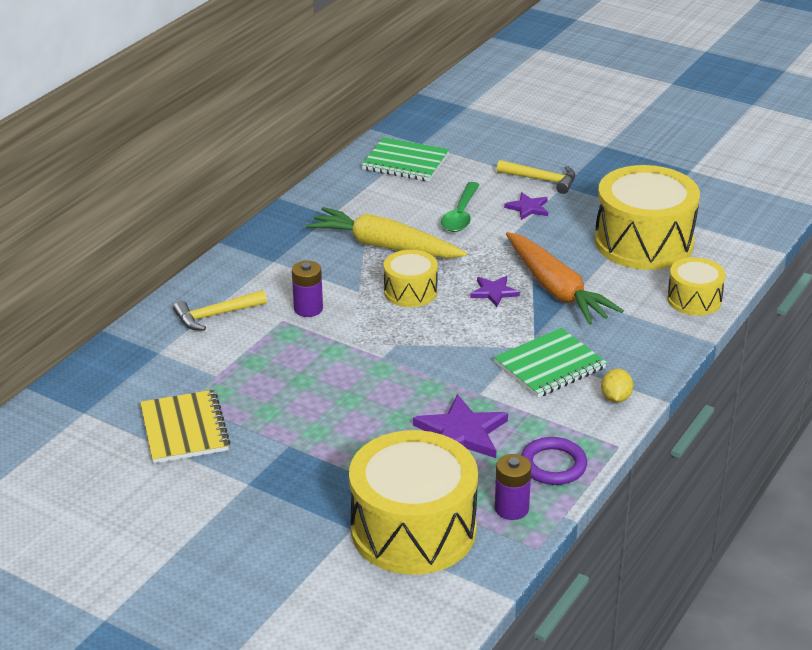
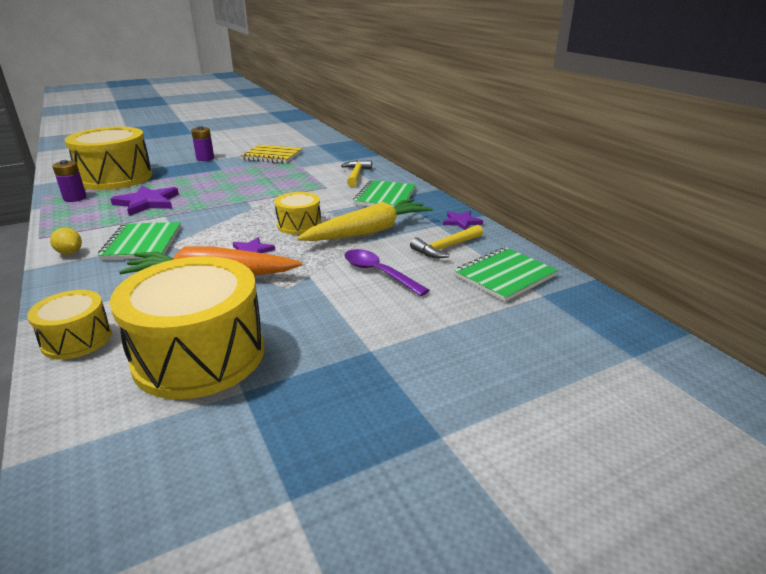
camera: 120 degrees right, 5 degrees down
purple battery [292,261,323,317] -> purple battery moved to [191,126,214,161]
green spoon [441,182,480,232] -> purple spoon [344,249,430,296]
yellow hammer [497,160,575,194] -> yellow hammer moved to [410,225,483,258]
purple star [504,192,548,220] -> purple star moved to [443,211,483,230]
purple ring [521,437,587,485] -> none
none -> green notebook [353,180,416,207]

